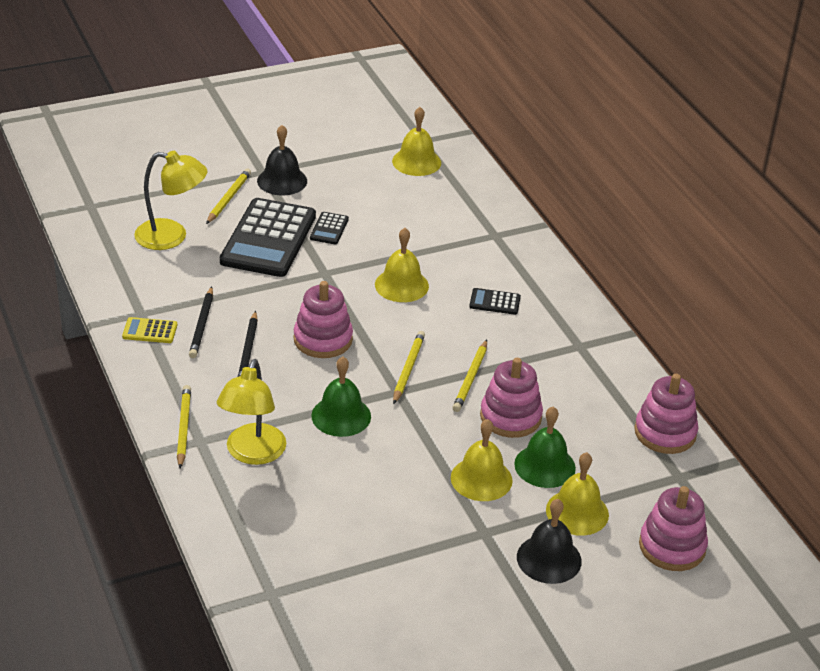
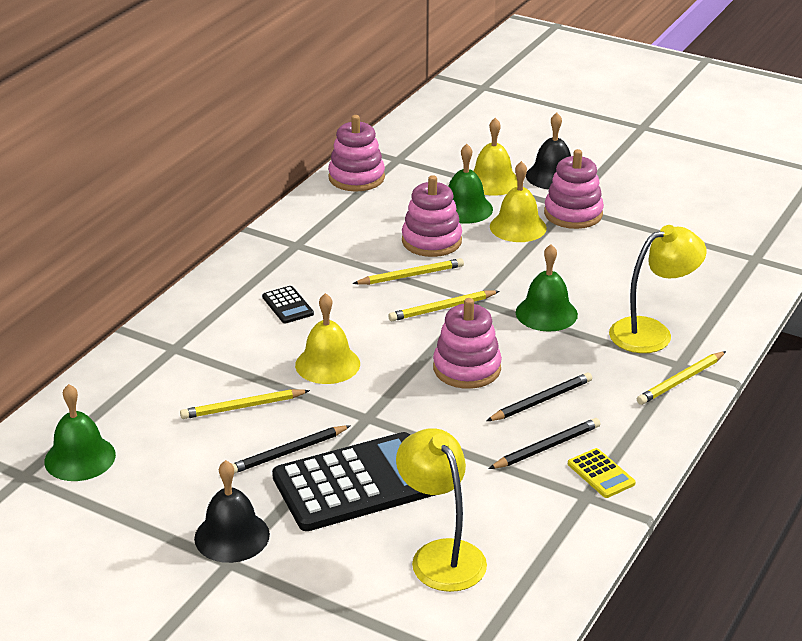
camera: 125 degrees left, 5 degrees down
yellow pencil [206,169,251,224] -> yellow pencil moved to [180,389,310,419]
black calculator [310,212,349,245] -> black pencil [232,425,351,474]
yellow bell [392,107,441,176] -> green bell [44,384,116,481]
pink stacking toy [639,486,708,571] -> pink stacking toy moved to [544,149,604,229]

